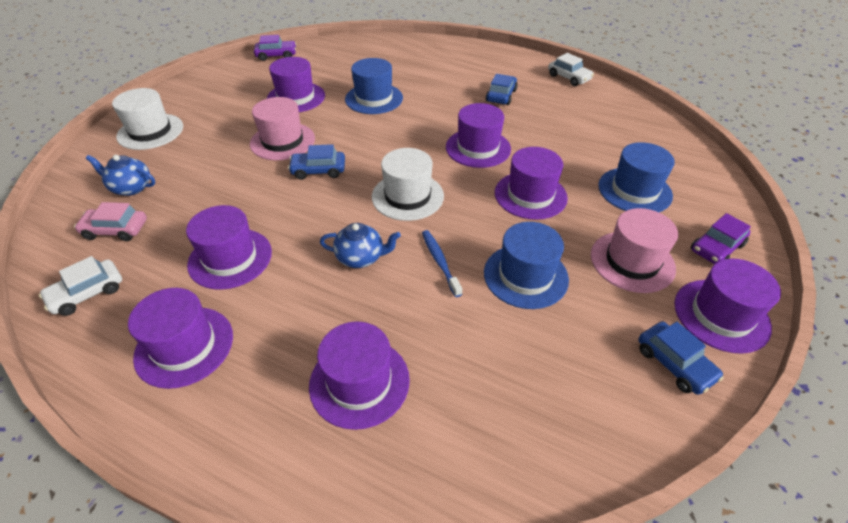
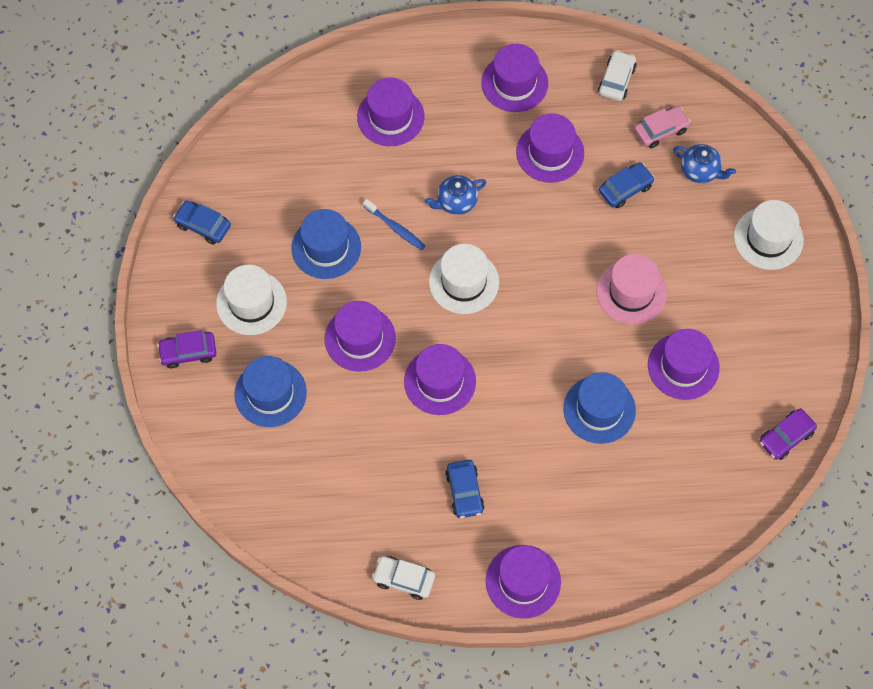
camera: 150 degrees right, 20 degrees up
blue teapot [86,155,155,196] -> blue teapot turned 45 degrees clockwise [673,144,736,183]
blue car [288,144,345,180] -> blue car moved to [599,162,655,208]
pink hat [591,208,678,293] -> white hat [216,265,287,335]
purple hat [674,258,781,354] -> purple hat moved to [486,545,561,619]
purple car [691,213,751,264] -> purple car turned 120 degrees counterclockwise [157,330,216,368]

